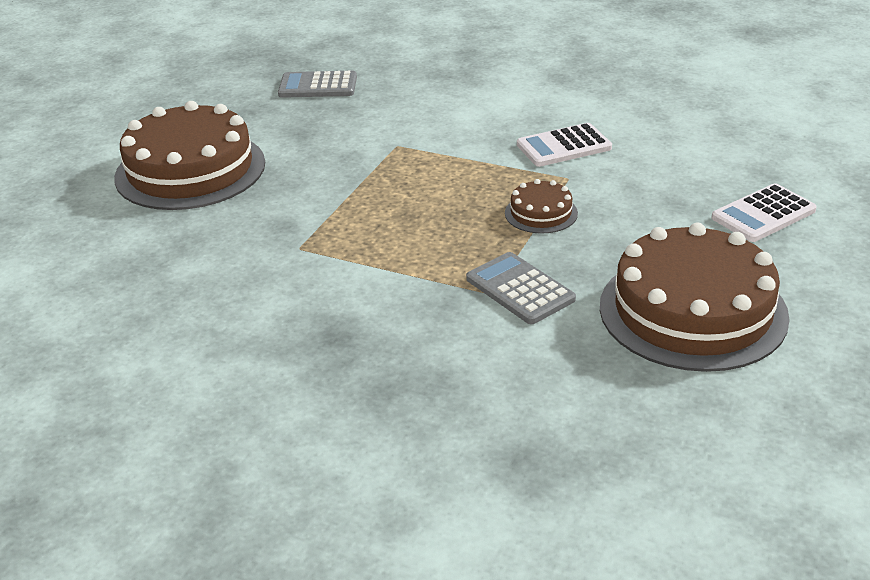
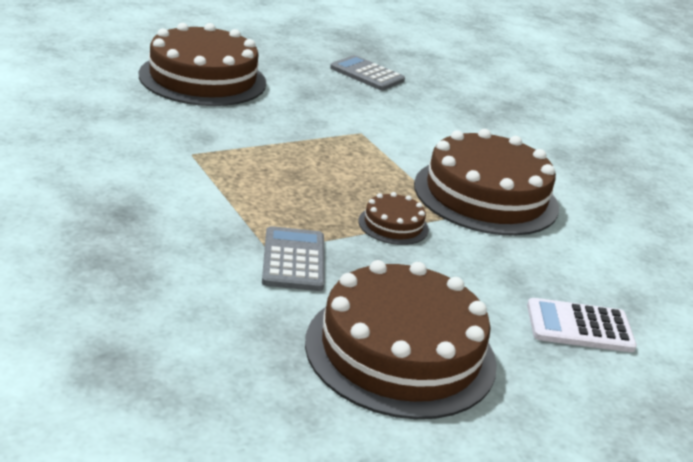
camera: 30 degrees right, 5 degrees down
white calculator [517,123,612,167] -> brown cake [414,129,559,236]

